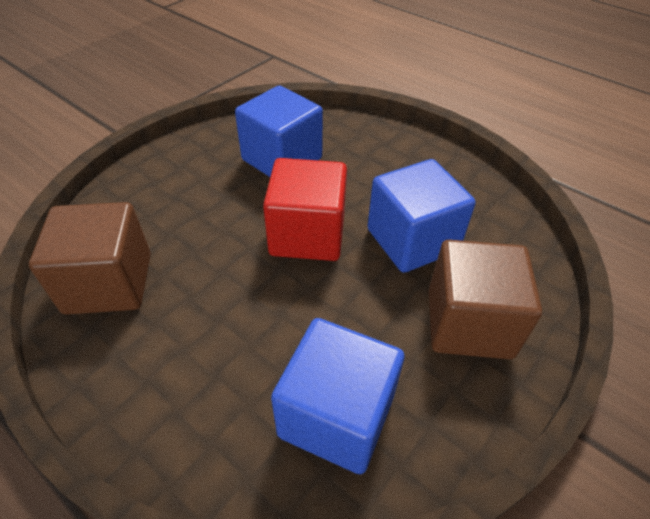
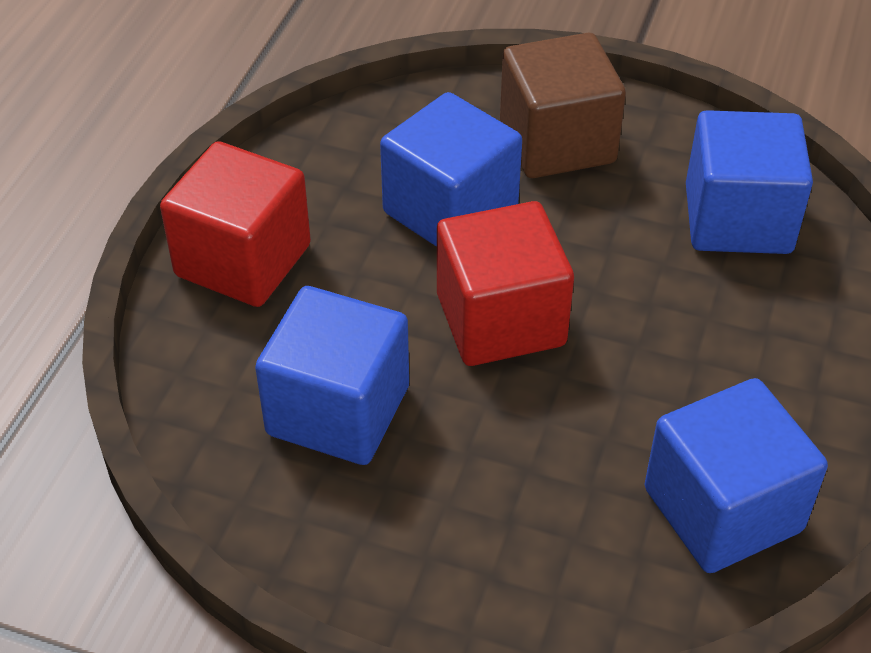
camera: 110 degrees left, 0 degrees up
brown cube [29,202,151,315] -> blue cube [644,378,828,573]
none -> red cube [160,141,311,307]

